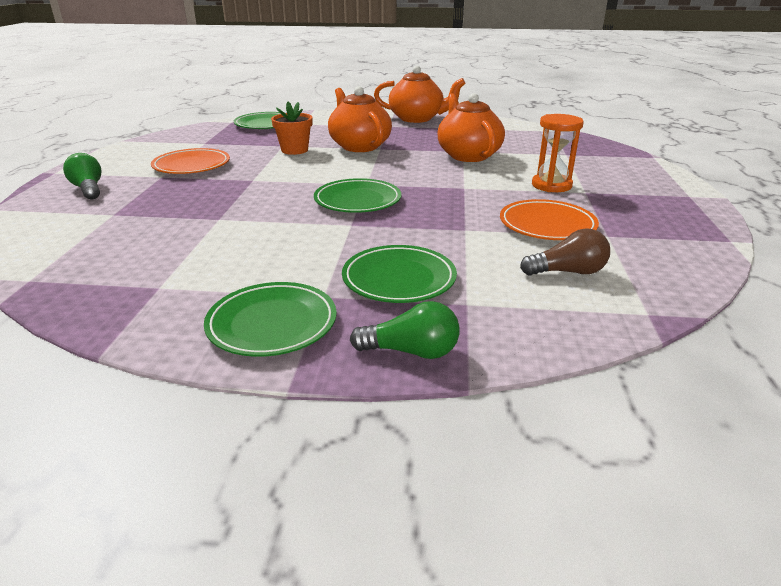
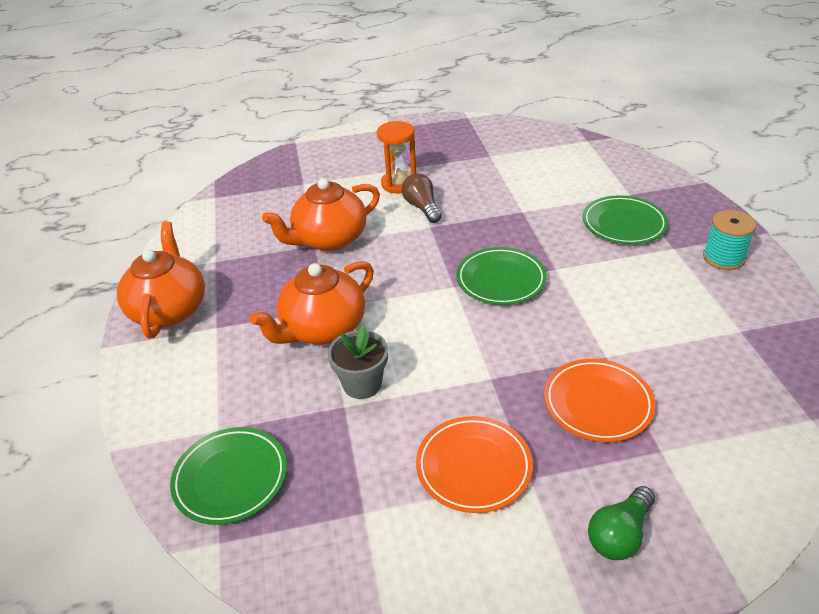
camera: 105 degrees left, 10 degrees up
green plate [204,282,337,357] -> turquoise spool [703,210,756,270]
orange flower pot [271,102,312,155] -> grey flower pot [328,325,388,399]
green light bulb [350,301,460,359] -> none
orange plate [500,199,599,240] -> orange plate moved to [544,359,656,442]
brown light bulb [520,228,610,276] -> brown light bulb moved to [402,173,442,223]

